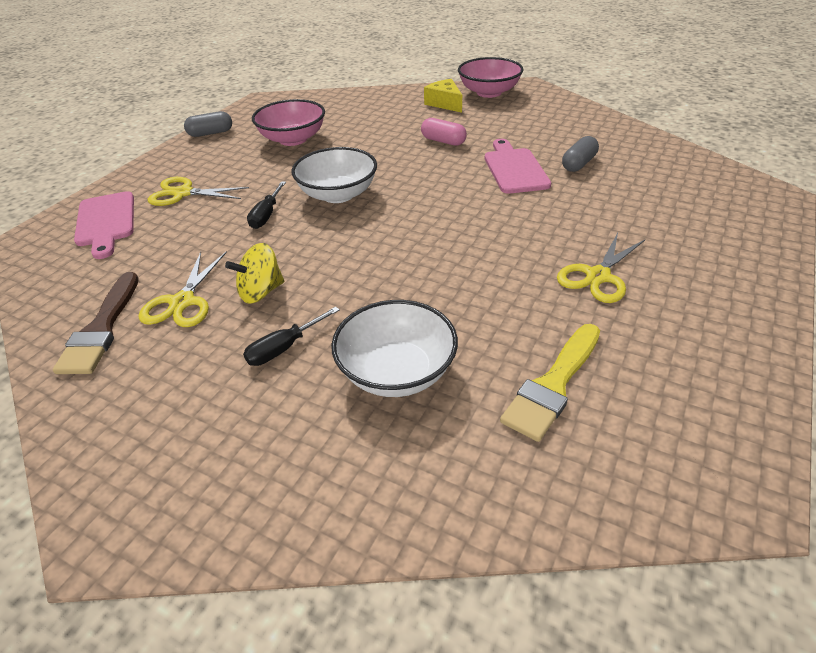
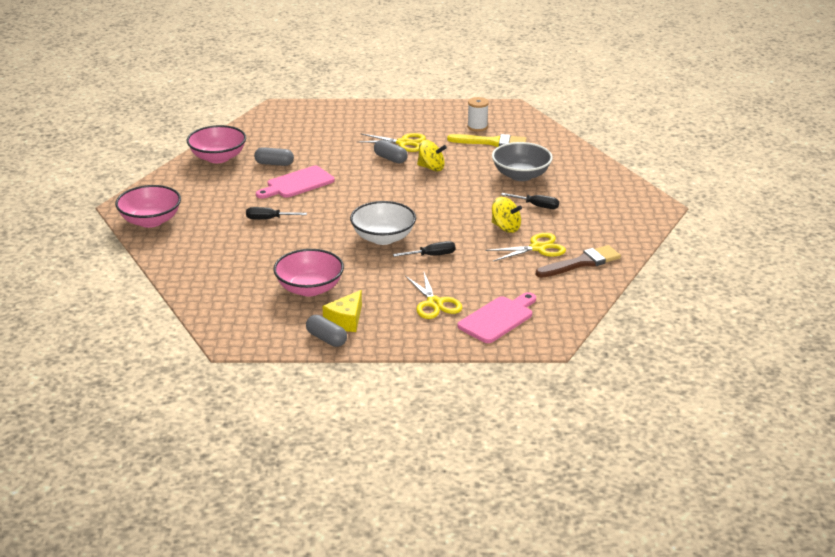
camera: 120 degrees left, 10 degrees down
white bowl [331,300,458,397] -> grey bowl [492,142,553,181]
pink capsule [421,118,467,146] -> black screwdriver [246,207,307,219]
yellow cheese [424,79,462,113] -> yellow cheese moved to [323,290,362,332]
none -> pink bowl [187,125,246,163]
none -> grey capsule [374,140,408,164]
none -> yellow spinning top [417,140,447,171]
none -> white spool [467,97,489,132]

